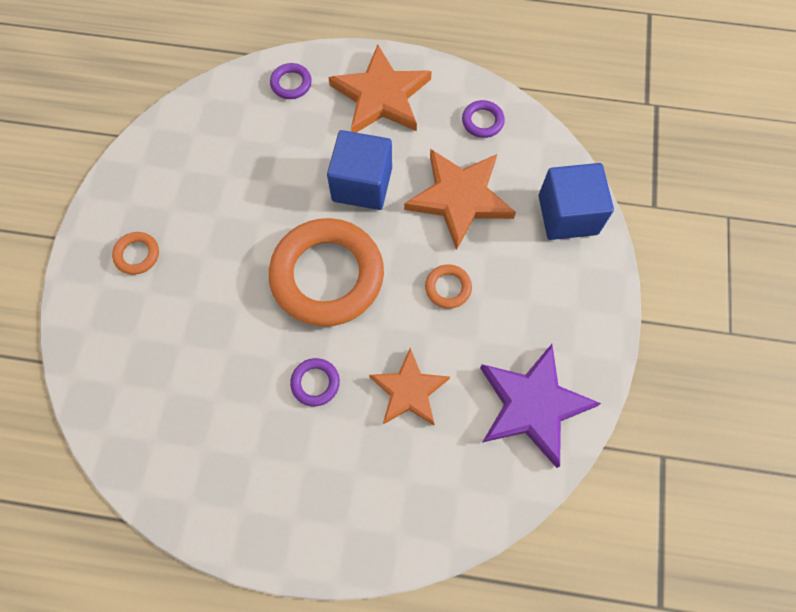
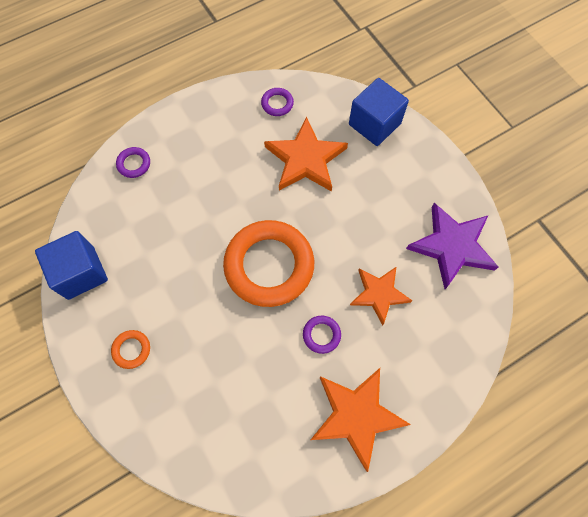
camera: 40 degrees left, 0 degrees up
blue cube [327,130,392,210] -> blue cube moved to [35,231,108,300]
orange star [328,45,432,133] -> orange star moved to [311,368,411,472]
orange ring [425,264,472,309] -> none

